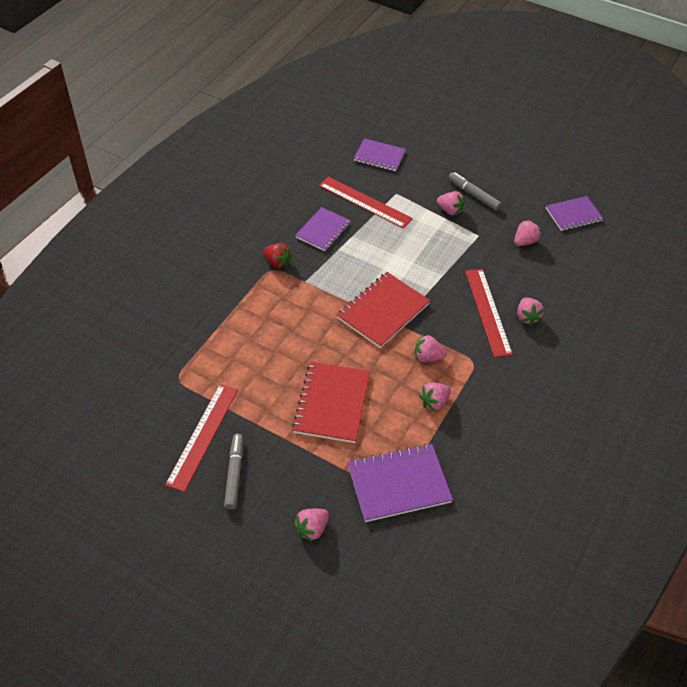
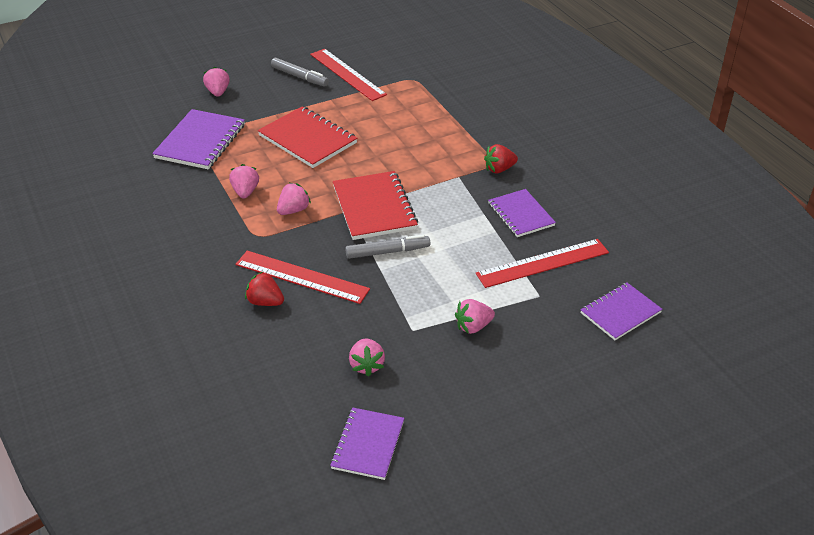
camera: 125 degrees right, 10 degrees down
grey marker [448,172,502,210] -> grey marker moved to [345,234,430,259]
pink strawberry [517,297,544,326] -> red strawberry [245,272,284,306]

